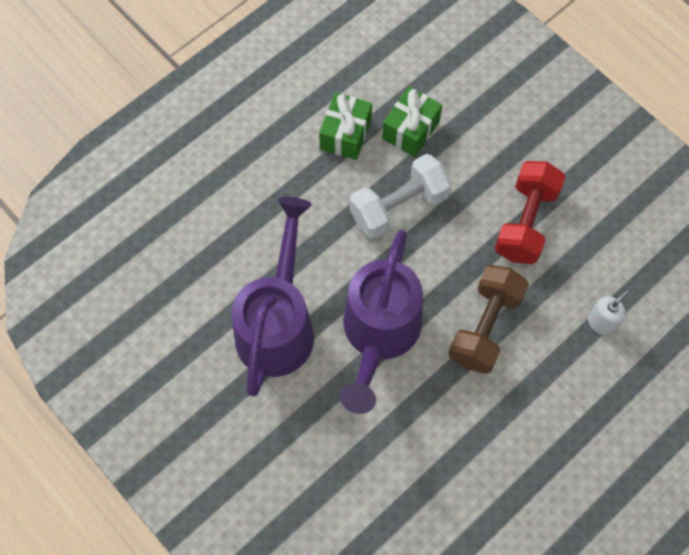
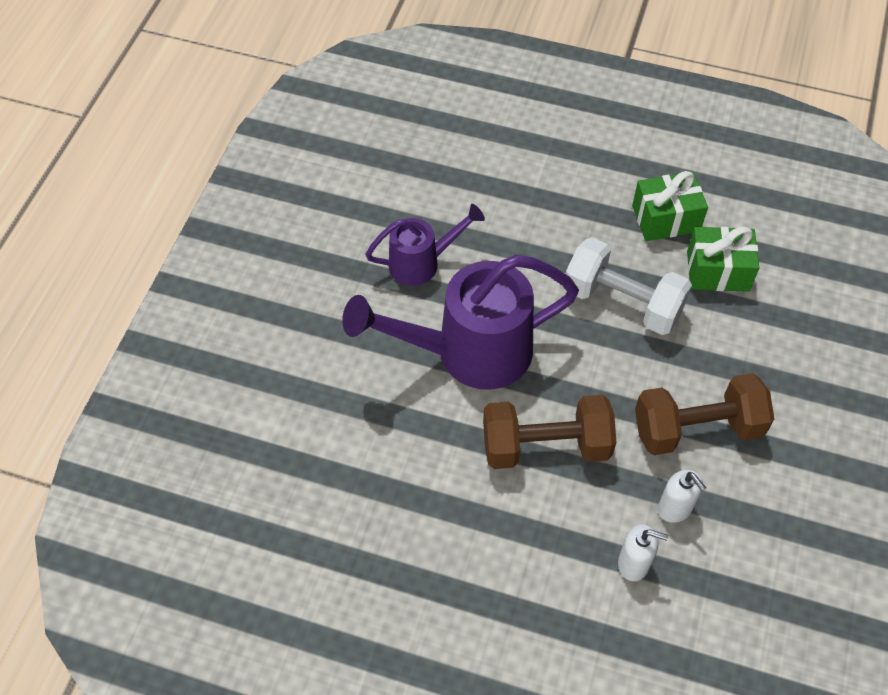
camera: 60 degrees right, 10 degrees down
purple watering can [231,197,314,396] -> purple watering can [365,204,485,286], size x0.55
red dumbbell [494,161,565,264] -> brown dumbbell [635,373,774,455]
none -> white soap dispenser [658,470,706,523]

